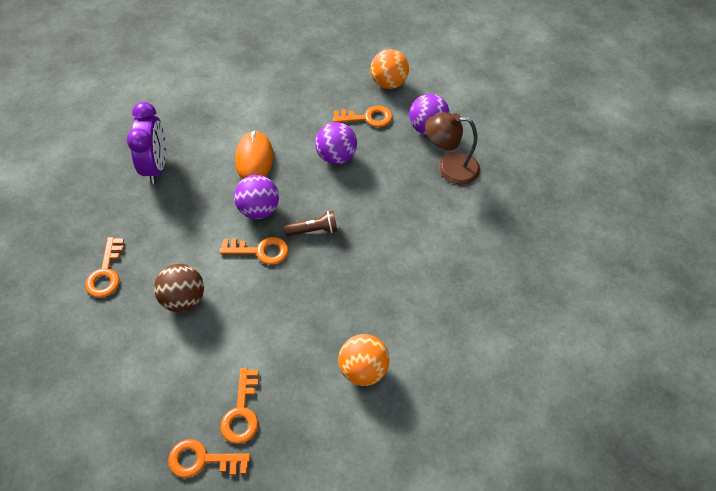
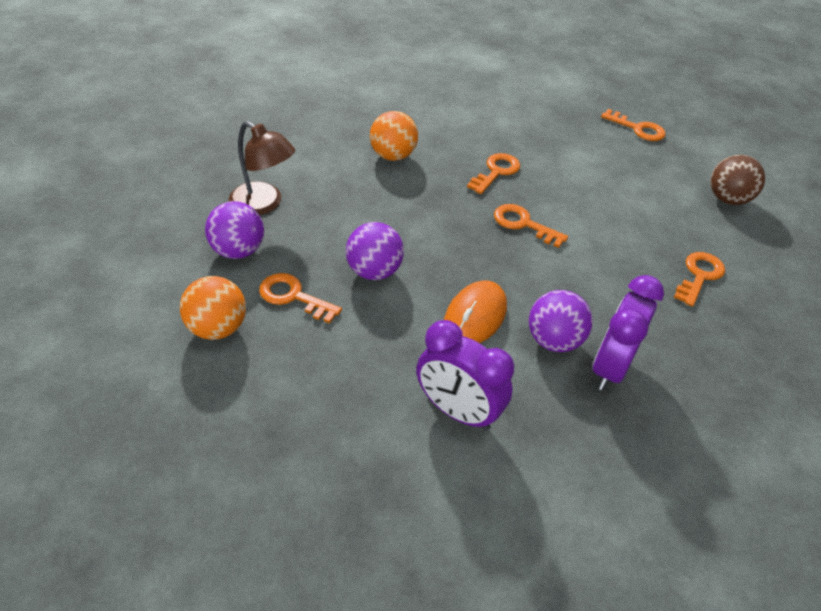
camera: 150 degrees left, 10 degrees down
brown ball [154,264,204,312] -> brown ball moved to [711,155,765,205]
orange key [220,368,259,444] -> orange key moved to [467,153,520,194]
purple ball [234,175,279,219] -> purple ball moved to [529,290,592,352]
brown flashlight [284,211,337,236] -> none
orange ball [338,334,390,386] -> orange ball moved to [370,111,418,161]
none -> purple clock [416,320,514,431]

